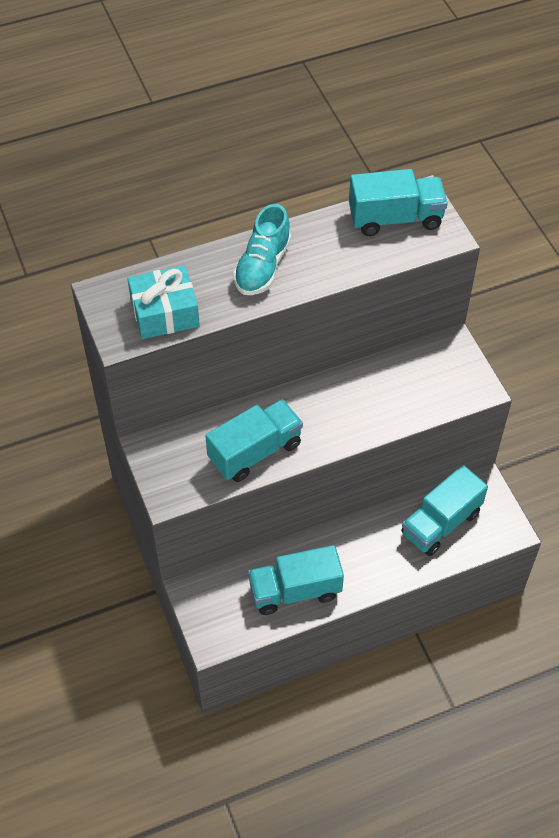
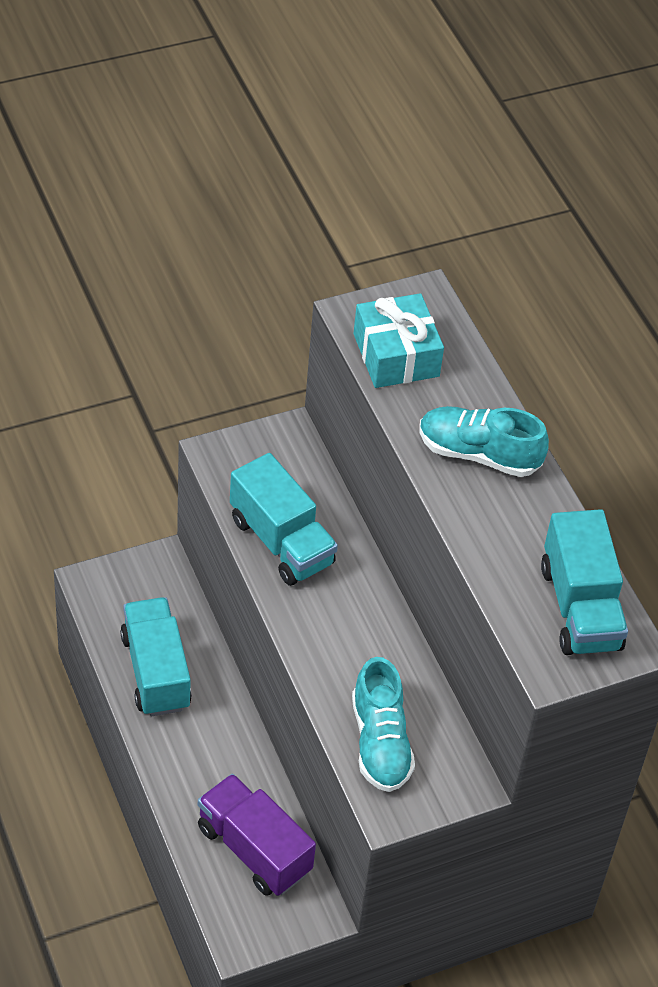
camera: 85 degrees right, 5 degrees down
turquoise truck [401,465,488,556] -> purple truck [198,774,316,896]
none -> turquoise shoe [352,657,415,792]

